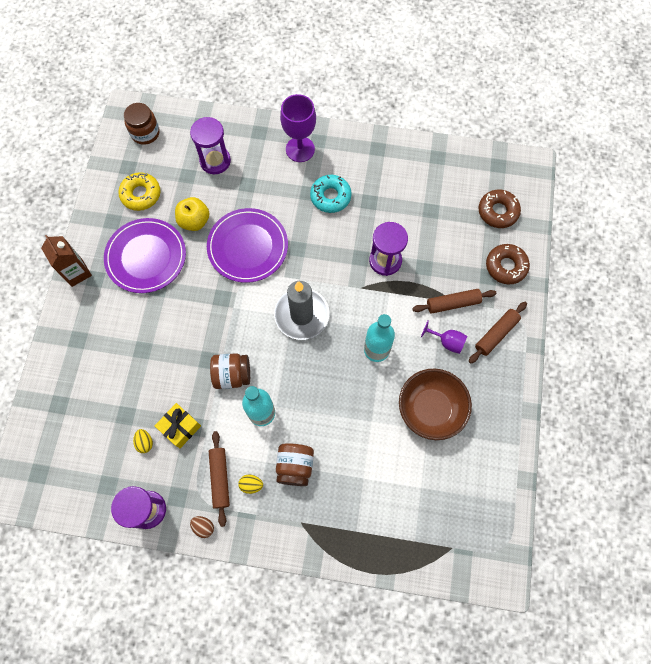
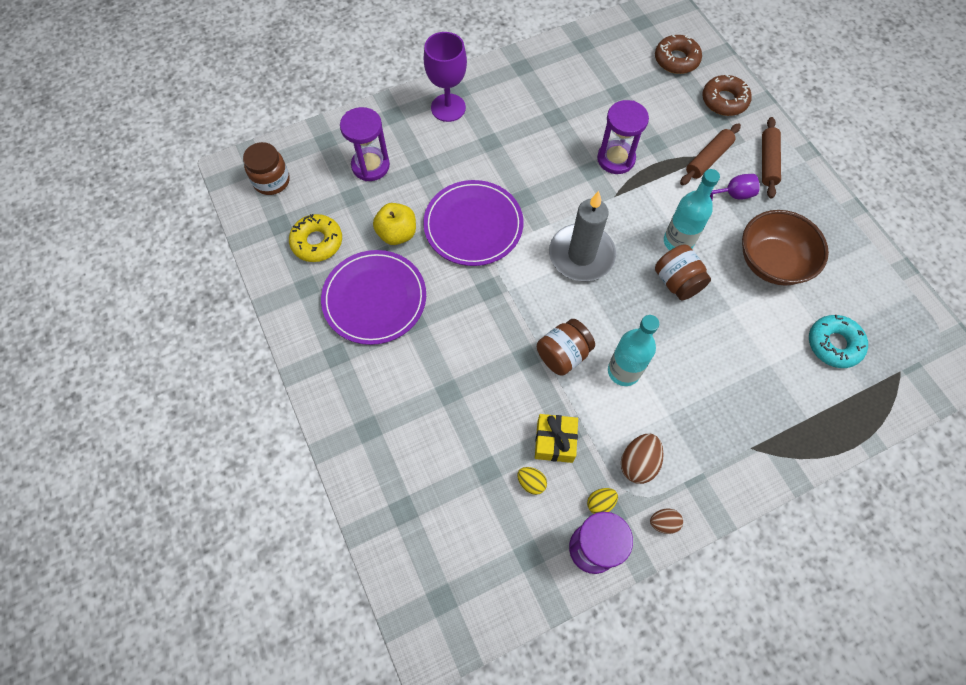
camera: 35 degrees left, 5 degrees down
brown carton [41,235,92,287] -> none
brown rolling pin [209,431,230,527] -> brown egg [621,434,664,484]
yellow egg [238,474,263,494] -> yellow egg moved to [587,488,618,514]
brown jar [276,443,314,486] -> brown jar moved to [655,245,711,300]
turquoise donut [310,175,352,213] -> turquoise donut moved to [809,315,868,368]

